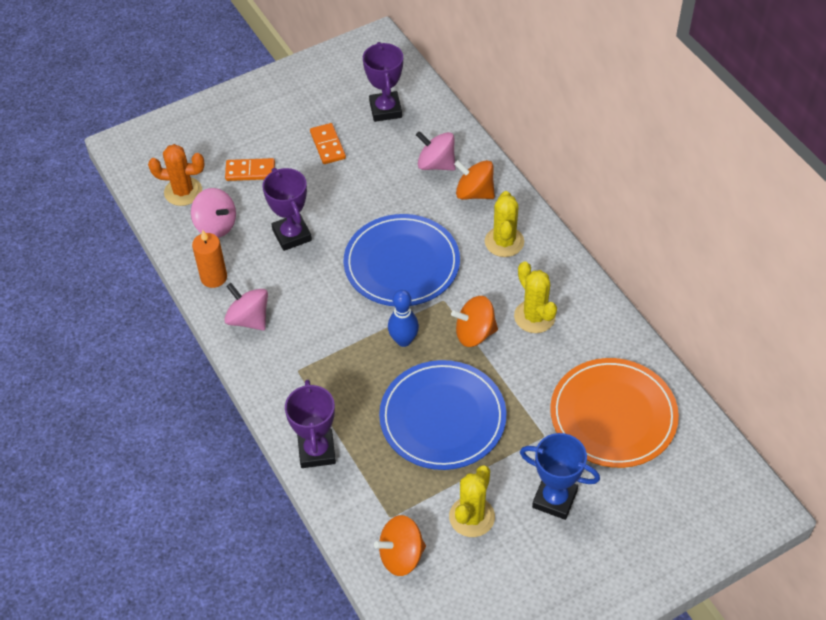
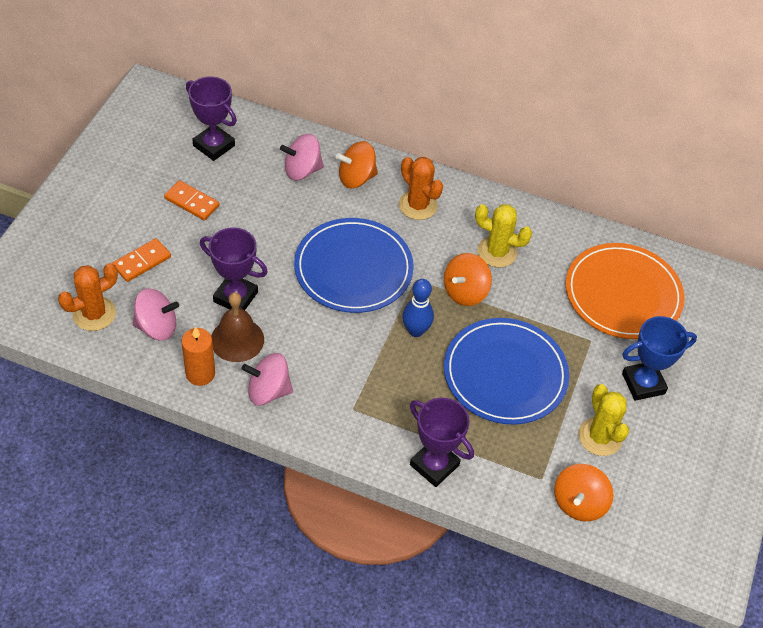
camera: 45 degrees left, 0 degrees up
yellow cactus [485,191,524,257] -> orange cactus [399,157,443,220]
none -> brown bell [211,292,264,362]

